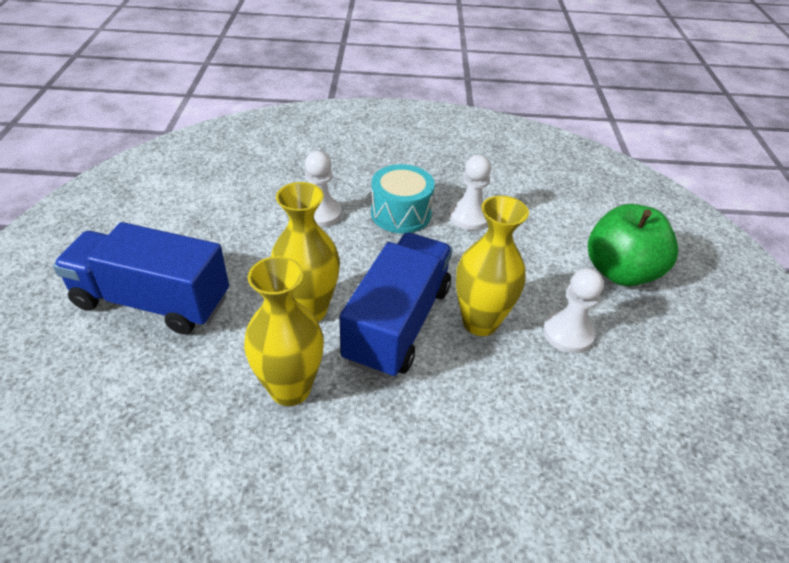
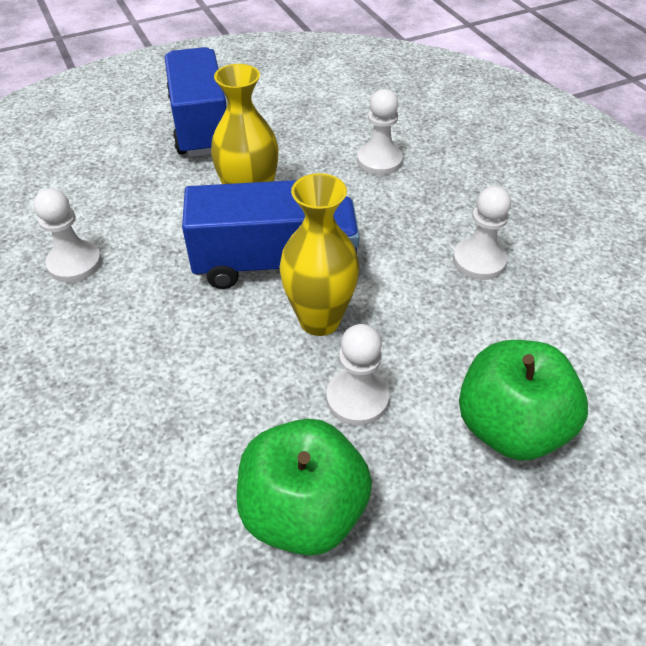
camera: 65 degrees right, 5 degrees up
yellow vase [244,256,324,406] -> none
turquoise drum [371,164,435,233] -> none
none -> white pawn [34,188,102,283]
none -> green apple [237,419,372,556]

